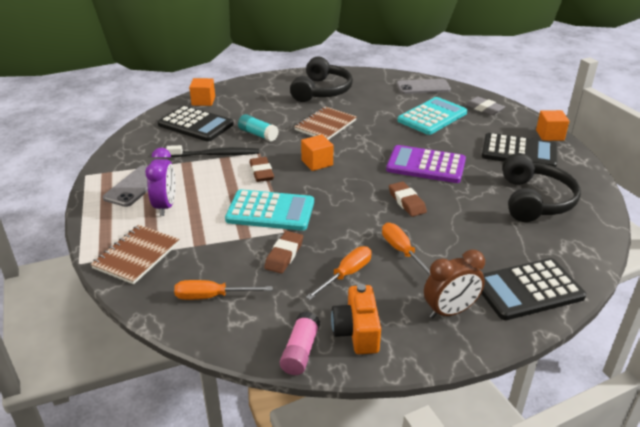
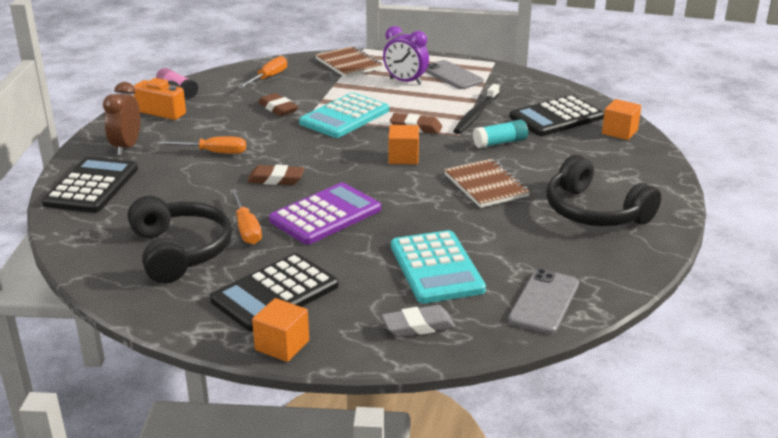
camera: 120 degrees right, 5 degrees down
orange screwdriver [306,246,372,300] -> orange screwdriver moved to [230,189,262,244]
black headphones [502,153,581,222] -> black headphones turned 150 degrees counterclockwise [128,196,232,284]

